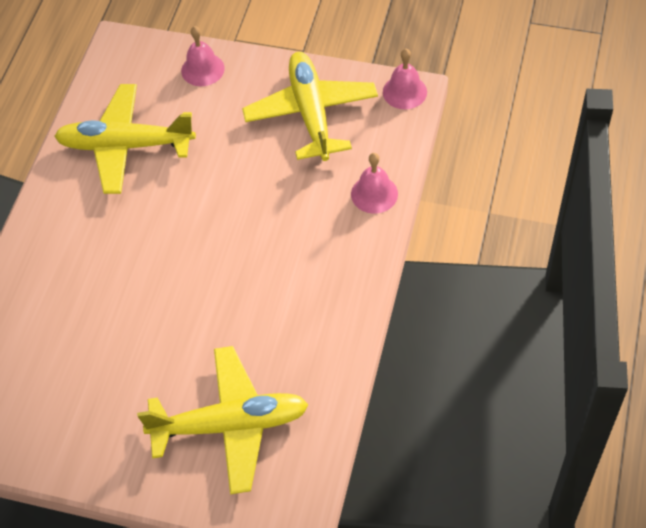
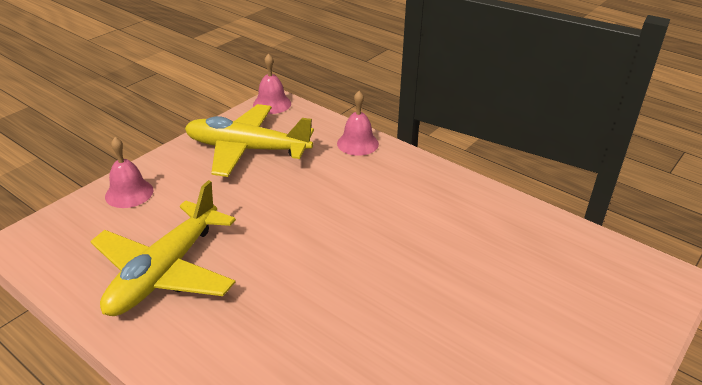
camera: 70 degrees left, 20 degrees down
yellow plane [137,346,309,494] -> none

